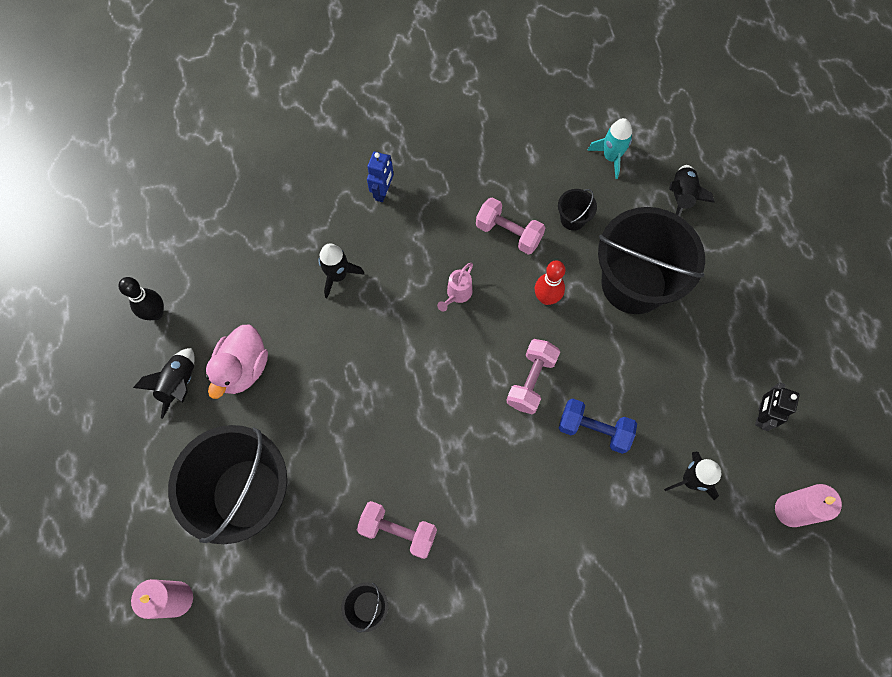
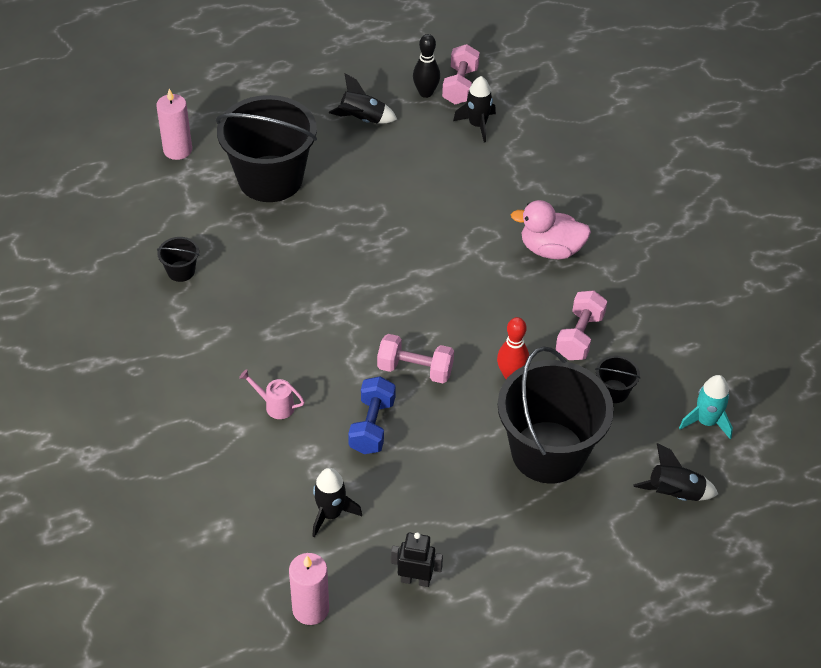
camera: 80 degrees right, 20 degrees down
pink duck [206,324,268,399] -> pink duck moved to [511,200,591,259]
black rocket [318,243,364,298] -> black rocket moved to [453,76,496,143]
pink dumbbell [357,501,437,559] -> pink dumbbell moved to [442,44,480,105]
blue robot [367,152,394,202] -> none
pink watering can [437,263,473,312] -> pink watering can moved to [239,369,305,419]

